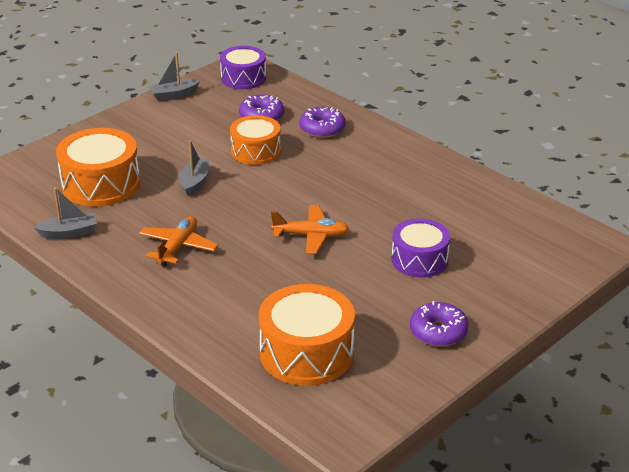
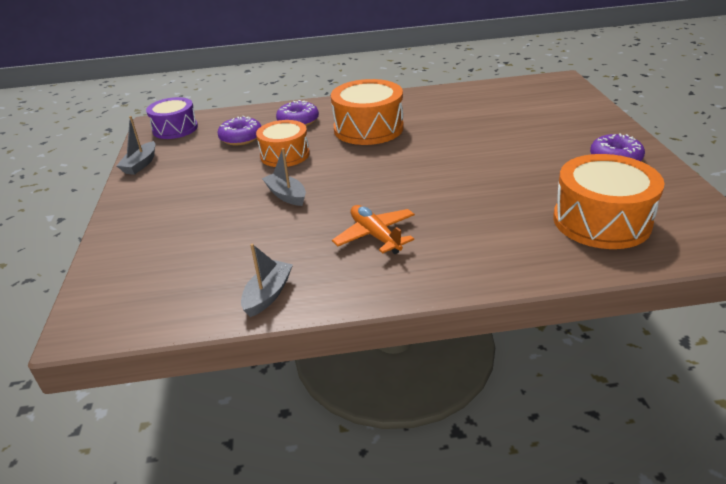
camera: 50 degrees left, 0 degrees up
orange drum [56,128,140,207] -> orange drum moved to [331,79,404,145]
orange plane [271,205,349,254] -> none
purple drum [391,218,450,277] -> none

